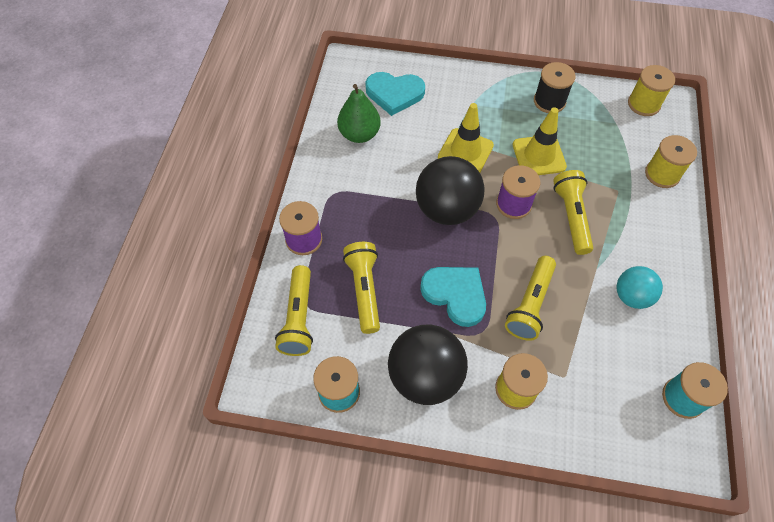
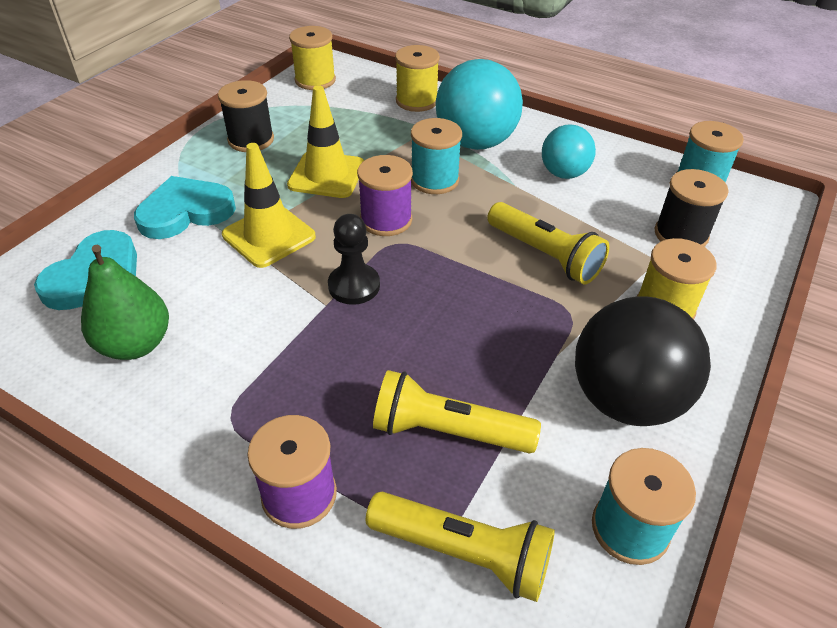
camera: 70 degrees left, 15 degrees down
black ball [416,156,485,225] -> black pawn [328,214,380,305]
turquoise heart [420,267,486,327] -> turquoise heart moved to [134,176,236,239]
yellow flashlight [553,170,593,255] -> turquoise spool [411,118,462,194]
none -> turquoise ball [435,59,523,150]
none -> black spool [654,169,729,247]

